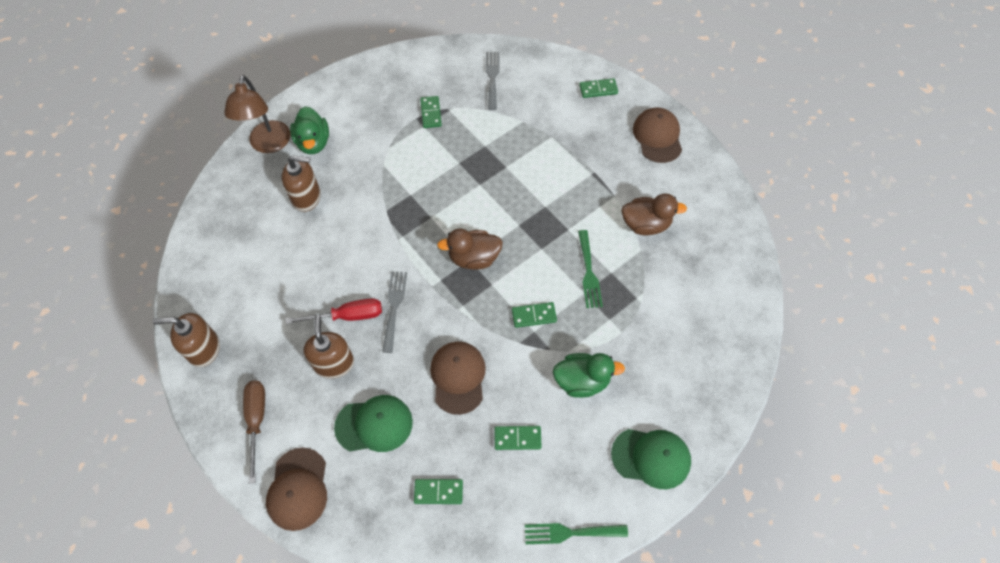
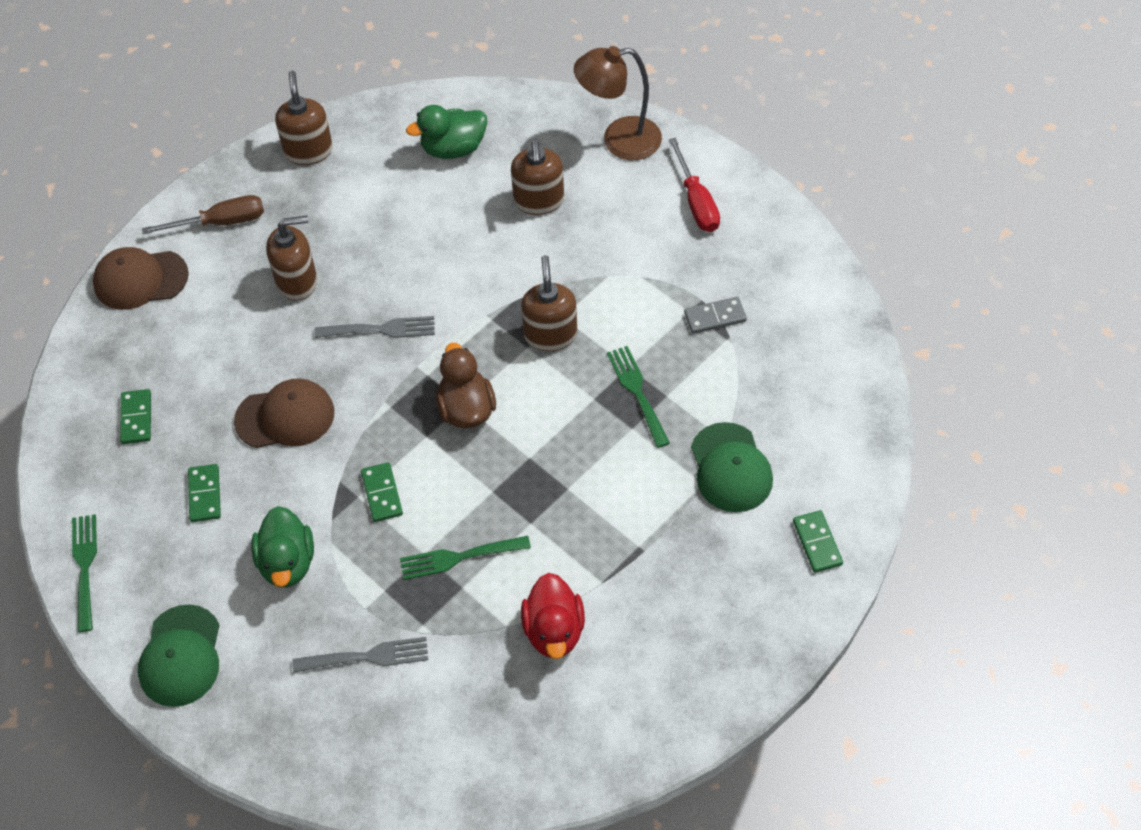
camera: 85 degrees right, 5 degrees down
red screwdriver [285,298,382,324] -> red screwdriver moved to [669,138,720,232]
green duck [290,106,329,154] -> green duck moved to [406,105,487,159]
green cap [334,395,413,452] -> green cap moved to [691,422,773,512]
green domino [420,96,442,128] -> grey domino [684,297,747,334]
grey fork [486,52,500,110] -> grey fork moved to [292,637,428,673]
brown duck [621,193,687,235] -> red duck [521,573,585,659]
brown cap [633,108,682,163] -> none
none -> brown soap dispenser [521,255,577,351]
none -> green fork [607,346,670,448]

